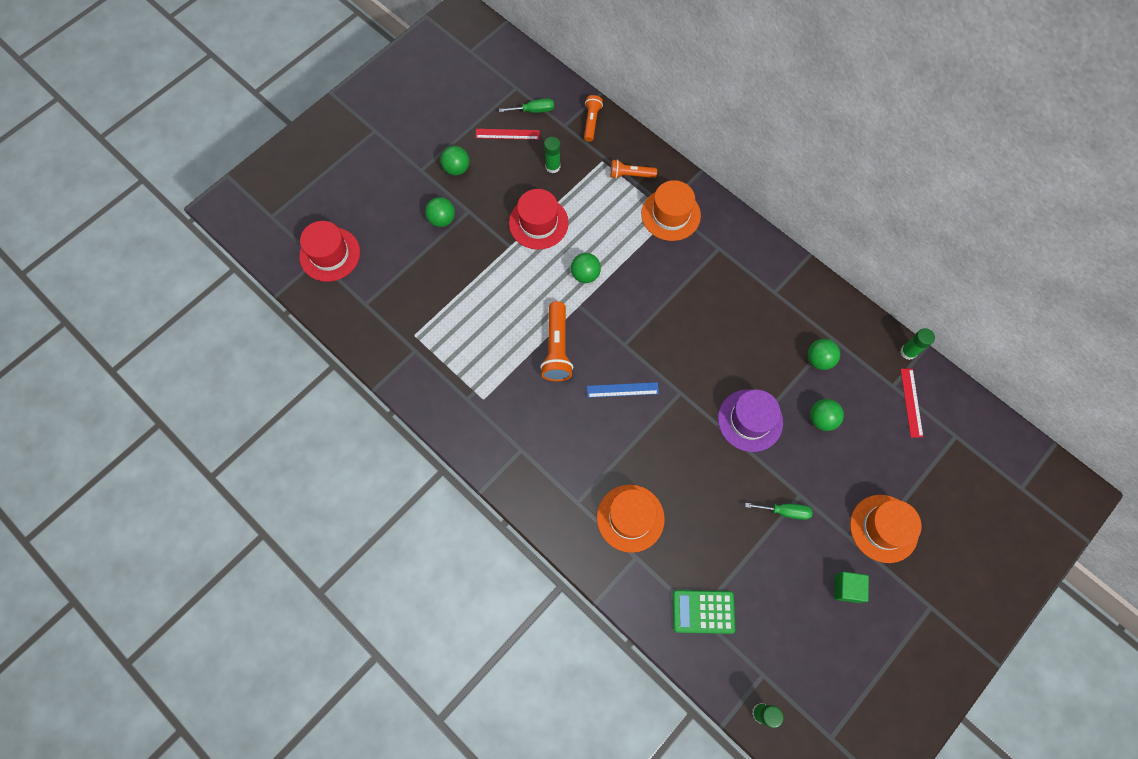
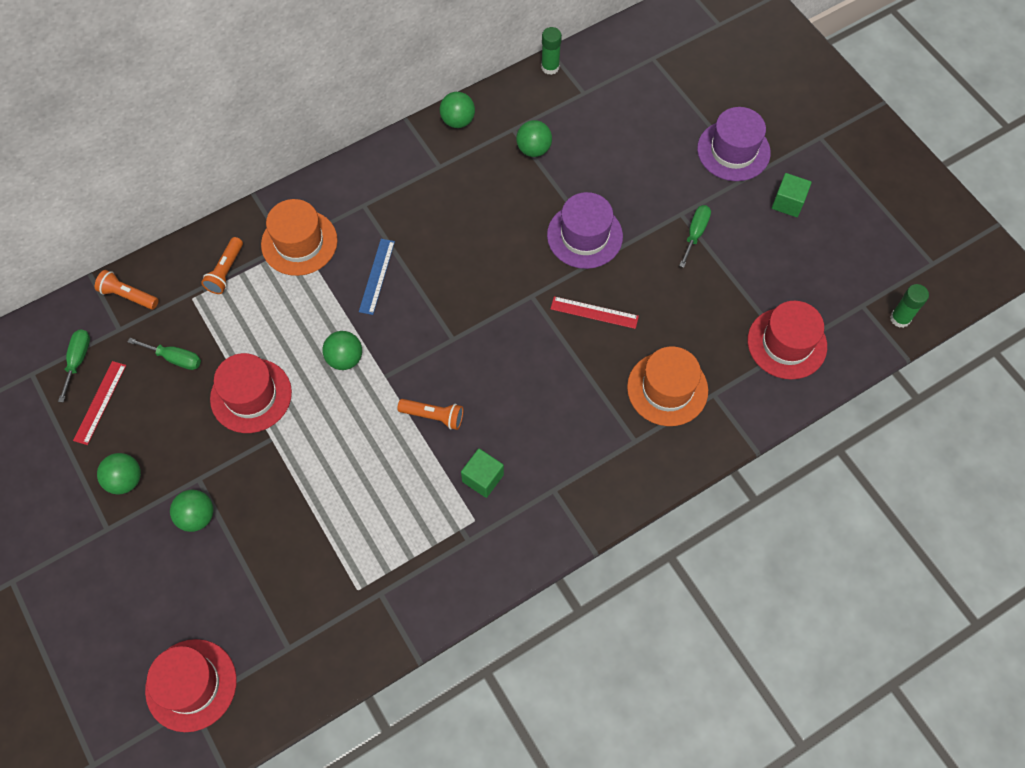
camera: 75 degrees left, 5 degrees down
orange flashlight [540,301,573,381] -> orange flashlight [397,399,463,430], size x0.63
green glue stick [544,137,560,173] -> green screwdriver [128,338,201,370]
blue ruler [587,382,659,398] -> blue ruler moved to [359,239,395,315]
green calculator [673,590,735,634] -> red hat [748,301,827,380]
green ball [810,399,844,431] -> green ball moved to [440,92,475,128]
orange hat [850,495,922,563] -> purple hat [697,107,771,181]
red ruler [901,369,923,437] -> red ruler moved to [551,296,639,329]
none -> green cube [461,449,504,498]

